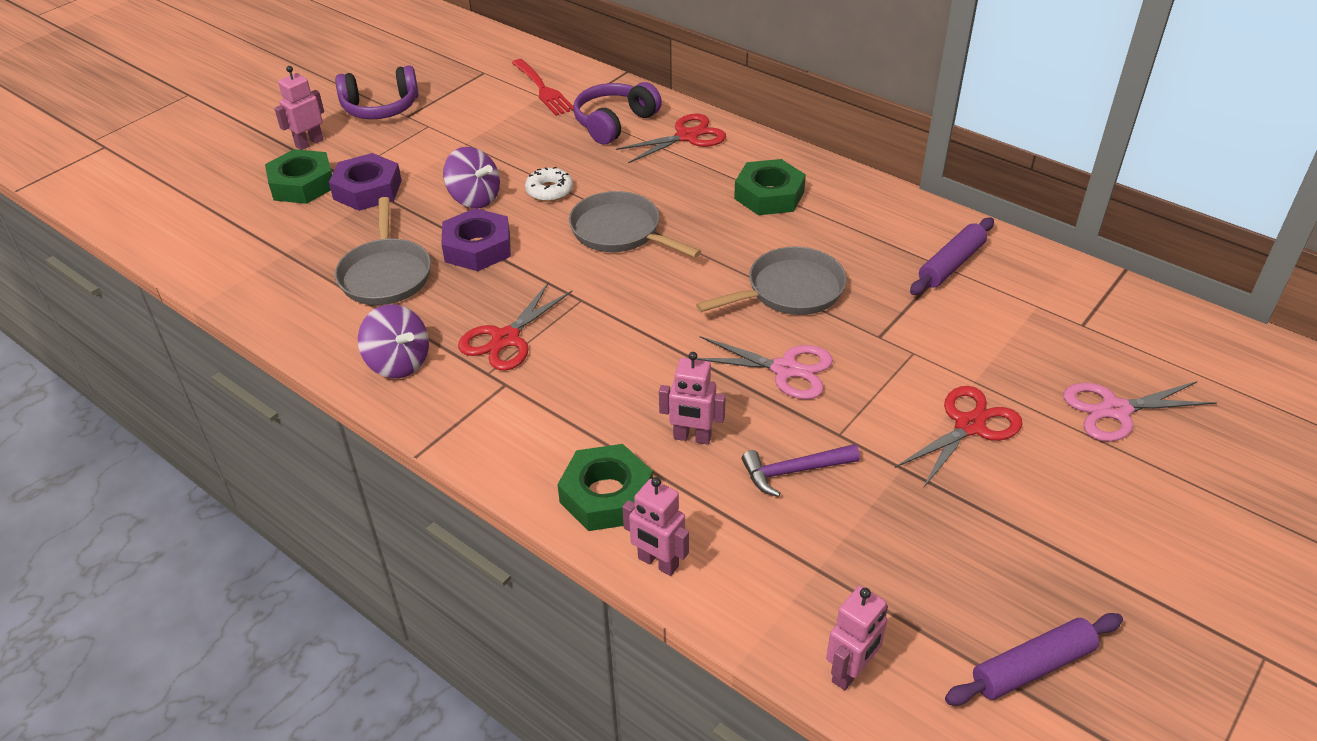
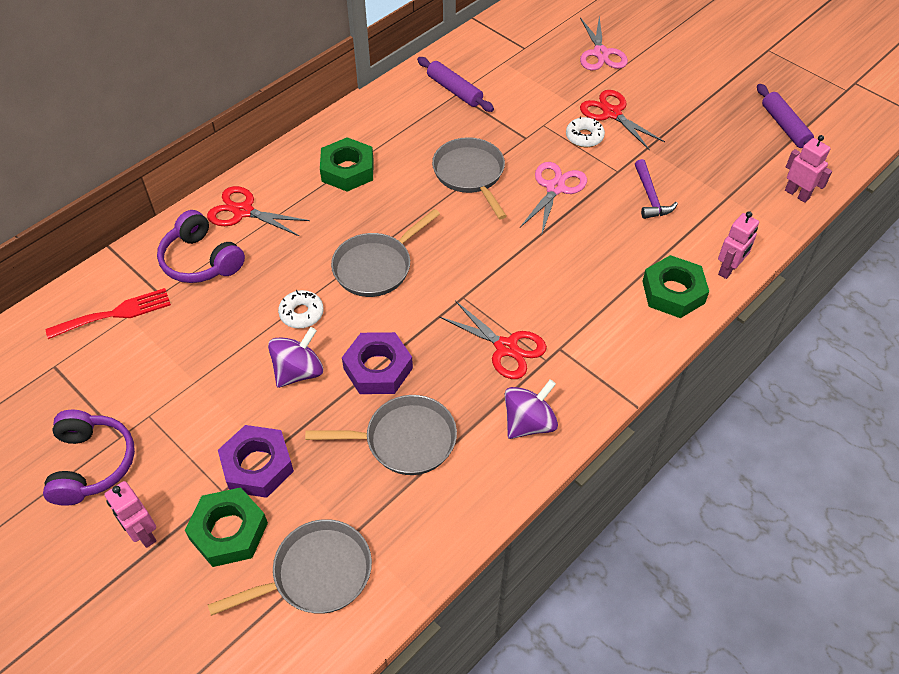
camera: 85 degrees left, 10 degrees up
red scissors [616,114,726,163] -> red scissors turned 45 degrees counterclockwise [207,186,310,236]
pink robot [659,352,726,445] -> none
none -> grey pan [208,519,372,616]
none -> white donut [566,117,605,147]

